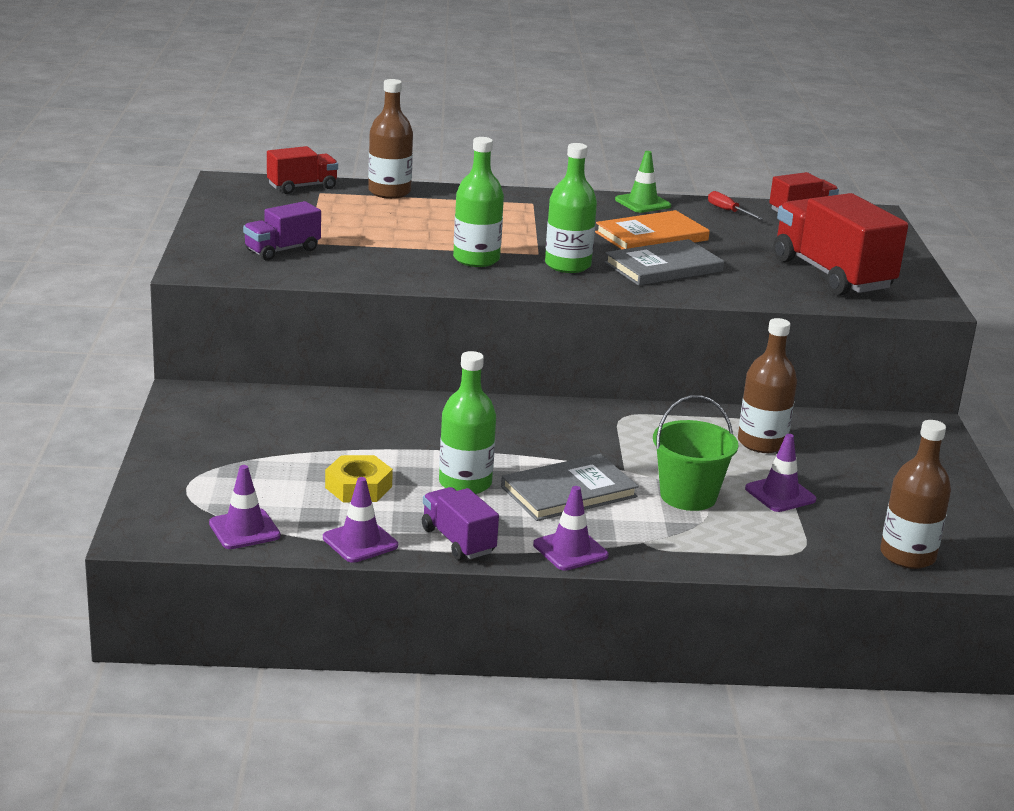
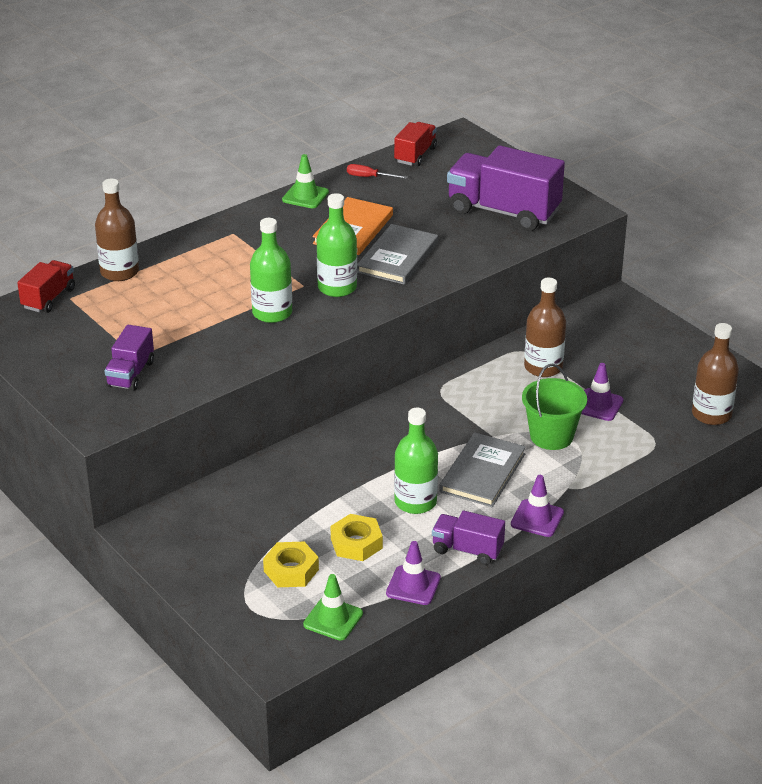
camera: 35 degrees left, 10 degrees up
purple traffic cone [209,465,281,549] -> green traffic cone [303,574,363,640]
red truck [774,193,908,296] -> purple truck [447,145,565,231]
none -> yellow nut [263,542,319,587]

